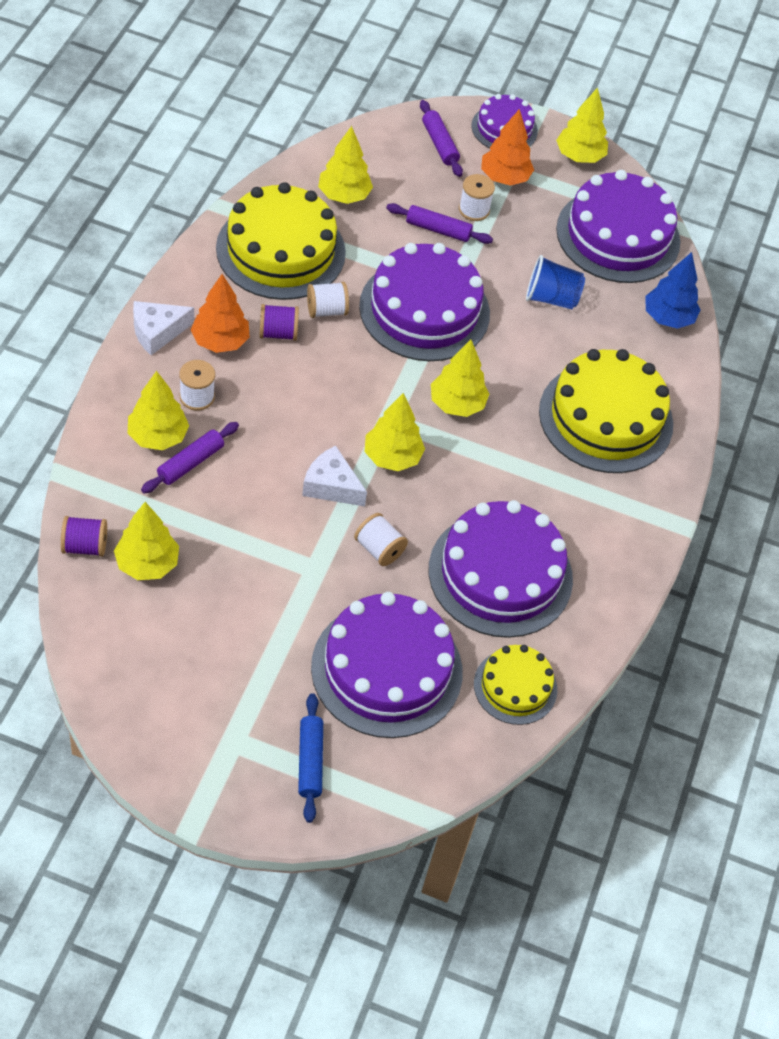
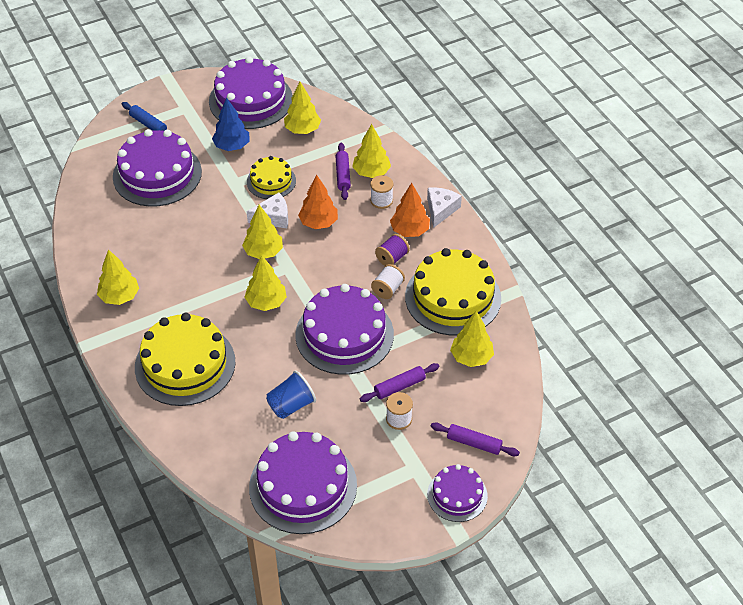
camera: 140 degrees right, 5 degrees down
purple spool [61,516,107,557] -> none
white spool [354,513,408,566] -> none
purple cake [429,500,573,638] -> purple cake moved to [209,56,293,129]
yellow cake [474,645,557,725] -> yellow cake moved to [247,156,296,199]
orange tree [481,109,534,186] -> orange tree moved to [298,175,338,229]
yellow tree [556,87,608,163] -> yellow tree moved to [97,249,139,305]
blue tree [645,252,700,329] -> blue tree moved to [212,97,249,151]

